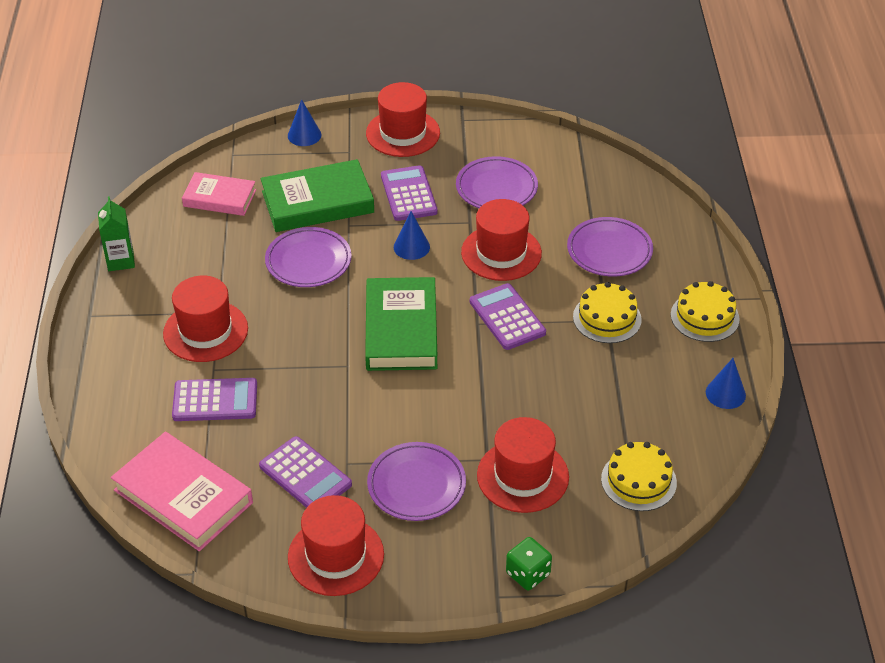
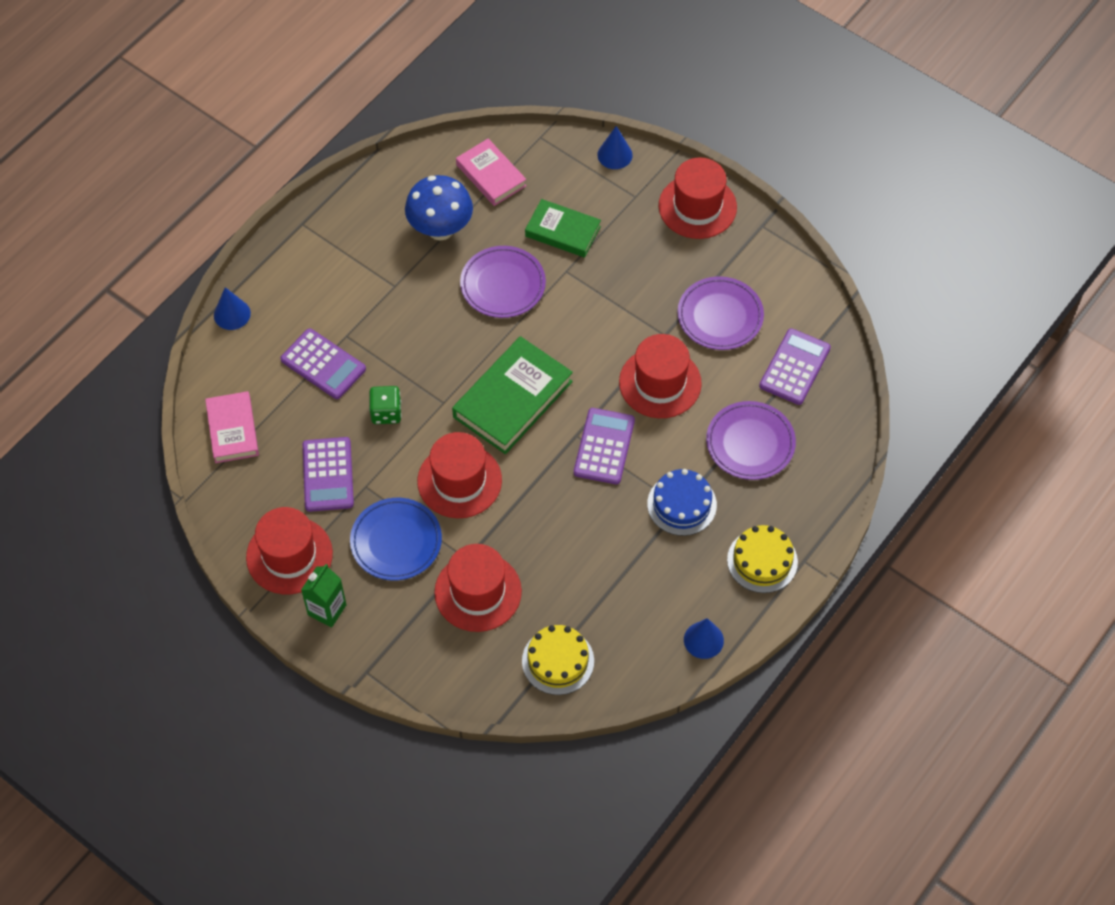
camera: 40 degrees right, 15 degrees up
green carton [98,196,135,271] -> green carton moved to [301,564,346,627]
pink book [111,432,253,552] -> pink book [205,391,259,463], size x0.64
red hat [163,276,248,362] -> red hat moved to [417,432,502,518]
green book [261,159,374,232] -> green book [525,199,601,257], size x0.64
purple plate [367,442,466,521] -> blue plate [350,498,442,580]
purple calculator [381,165,438,221] -> purple calculator moved to [759,328,831,405]
blue cone [394,211,430,260] -> blue cone moved to [214,287,251,330]
green dice [506,537,552,590] -> green dice moved to [369,386,401,424]
yellow cake [573,282,642,343] -> blue cake [647,469,717,536]
none -> blue mushroom [405,175,473,241]

